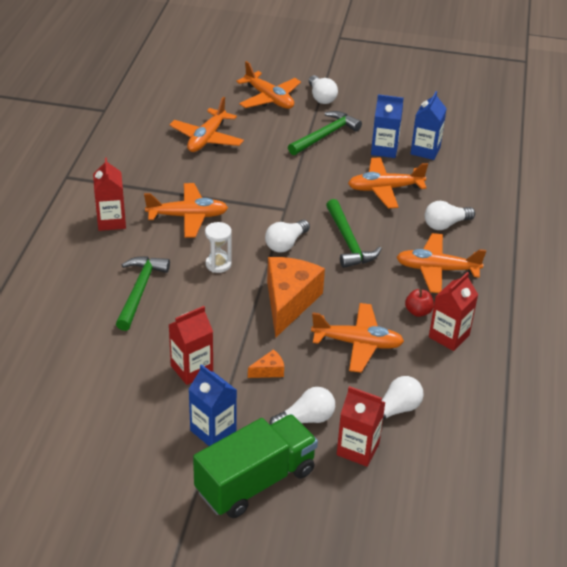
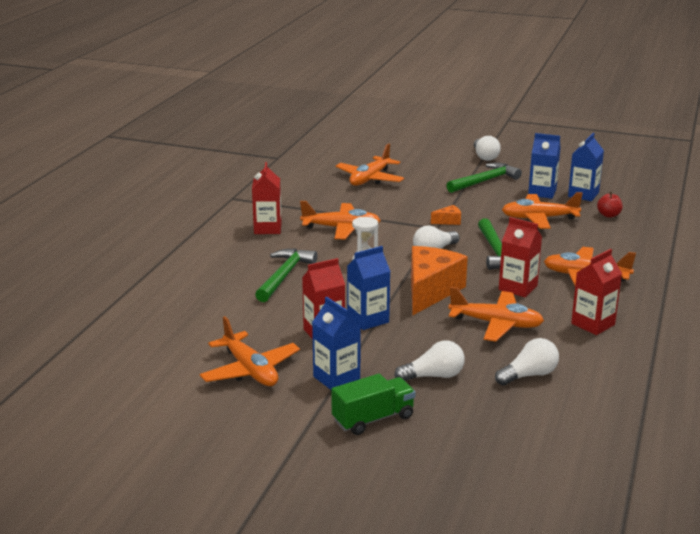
camera: 10 degrees right, 15 degrees down
green truck [193,414,318,518] -> green truck [331,374,415,435], size x0.64
orange plane [236,61,301,109] -> orange plane moved to [200,316,300,386]
orange cheese [248,349,284,378] -> orange cheese moved to [431,205,461,225]
red carton [337,386,386,467] -> red carton moved to [499,217,542,297]
red apple [405,289,434,317] -> red apple moved to [597,192,623,218]
white light bulb [425,201,475,230] -> none
none -> blue carton [347,246,390,330]

